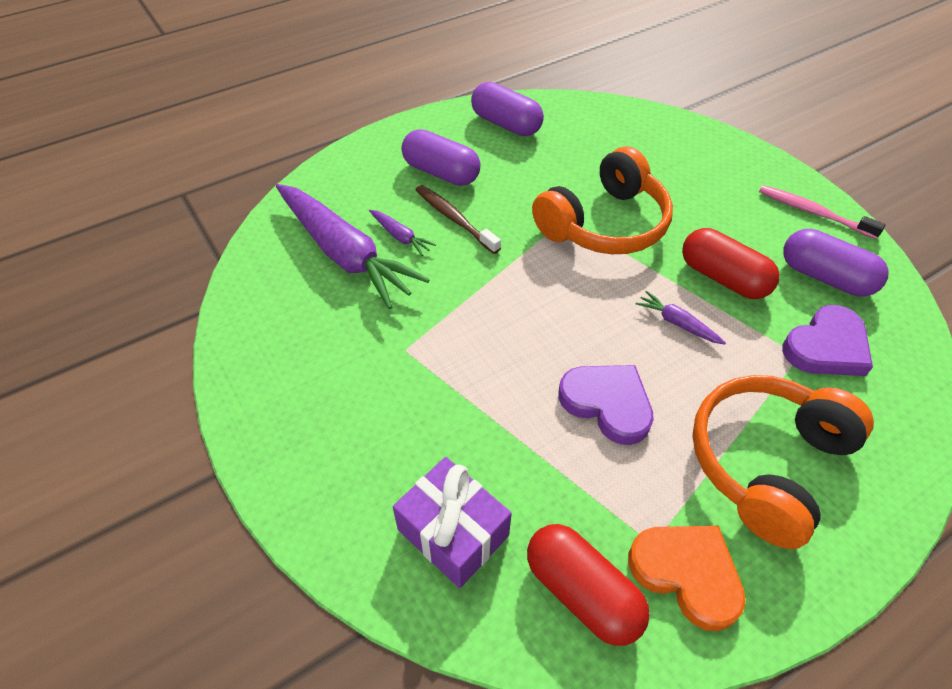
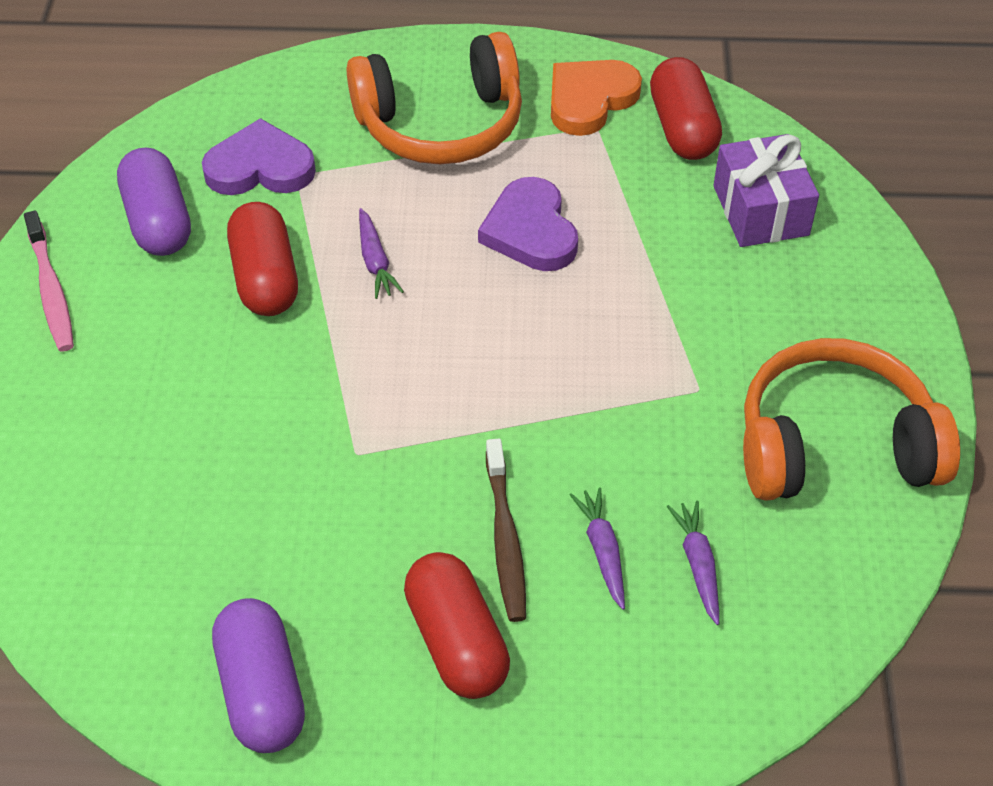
camera: 145 degrees left, 0 degrees up
purple carrot [276,184,430,309] -> purple carrot [667,501,719,625], size x0.41
purple capsule [402,129,481,186] -> red capsule [404,552,510,699]
orange headphones [532,146,673,254] -> orange headphones moved to [743,338,960,501]
orange heart [628,526,746,631] -> orange heart turned 60 degrees clockwise [551,60,642,136]

